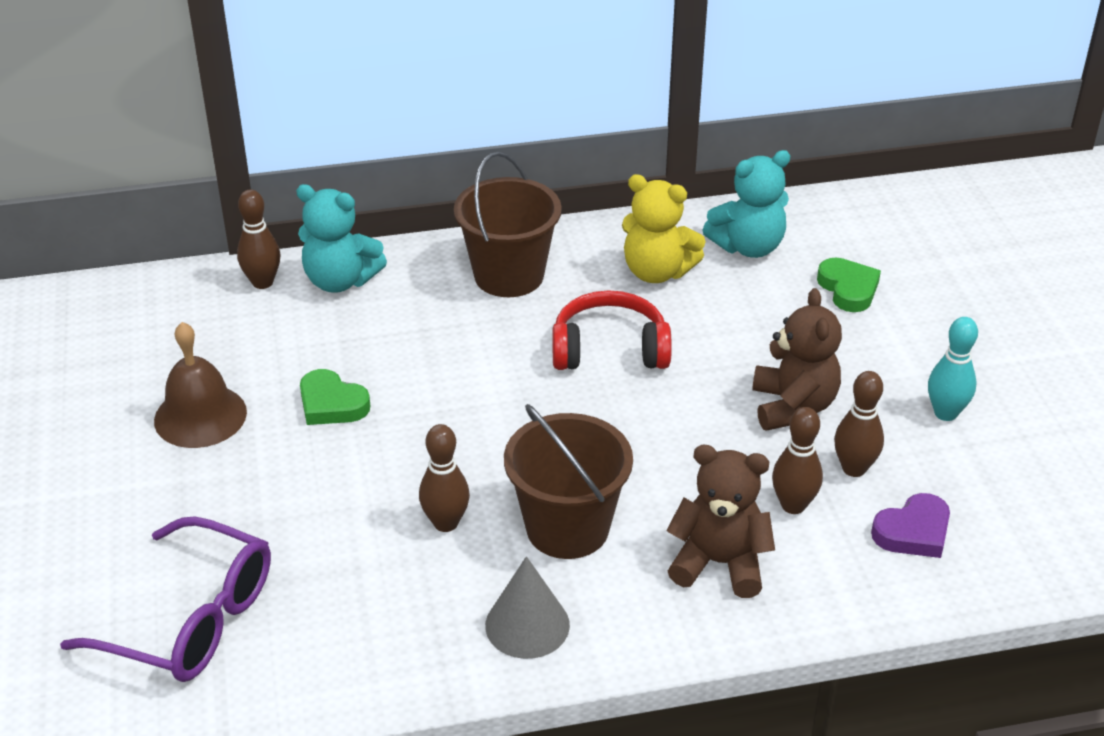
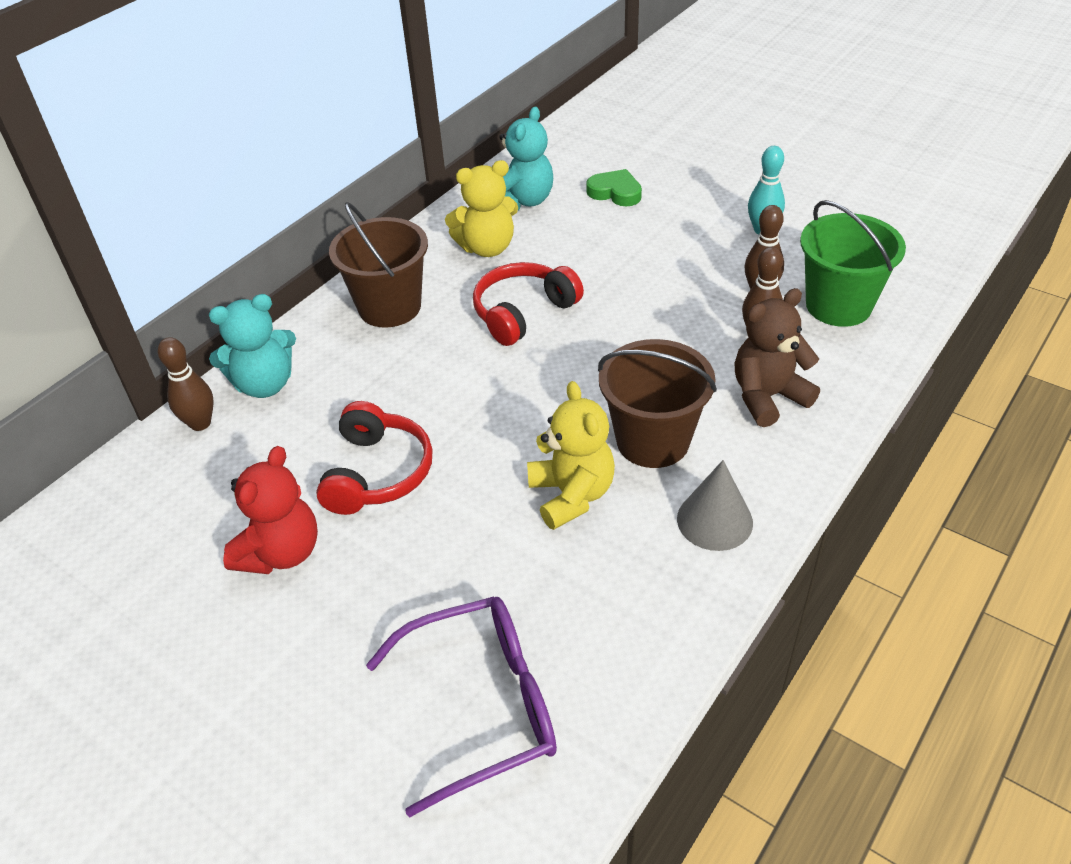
camera: 40 degrees left, 5 degrees up
brown bell [154,322,247,448] -> red teddy bear [223,446,318,574]
green heart [300,369,370,425] -> red headphones [316,401,433,515]
brown bowling pin [419,424,470,532] -> yellow teddy bear [527,381,615,530]
brown teddy bear [752,288,842,431] -> none
purple heart [871,493,950,558] -> green bucket [800,200,906,327]

